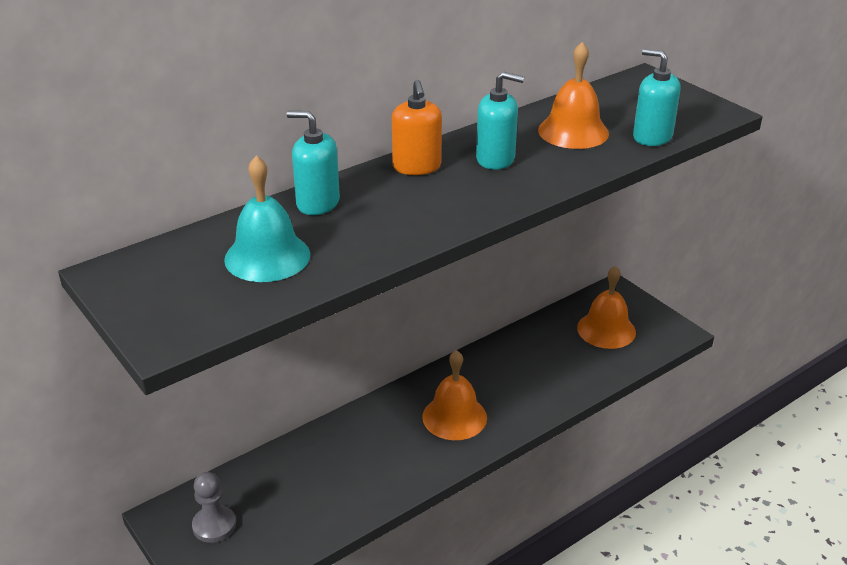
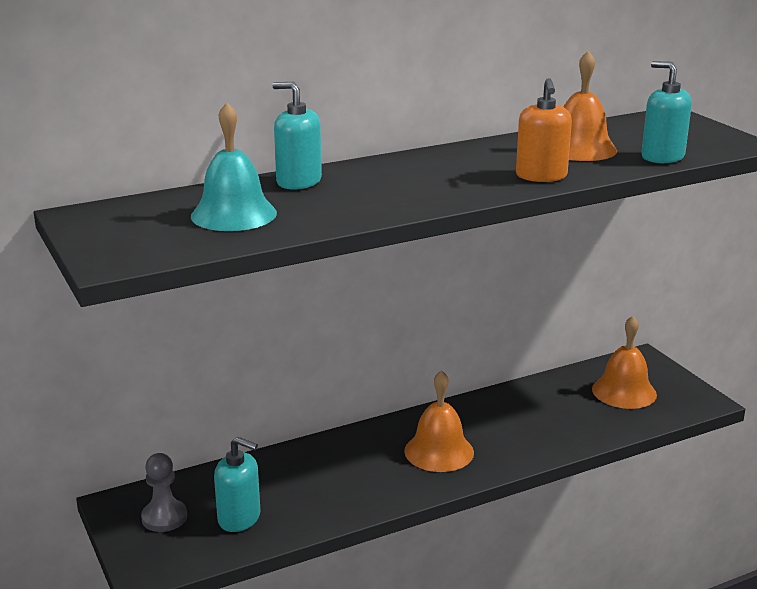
camera: 10 degrees right, 10 degrees down
orange soap dispenser [392,80,442,175] -> orange soap dispenser moved to [516,78,572,182]
turquoise soap dispenser [476,72,524,170] -> turquoise soap dispenser moved to [214,437,260,532]

